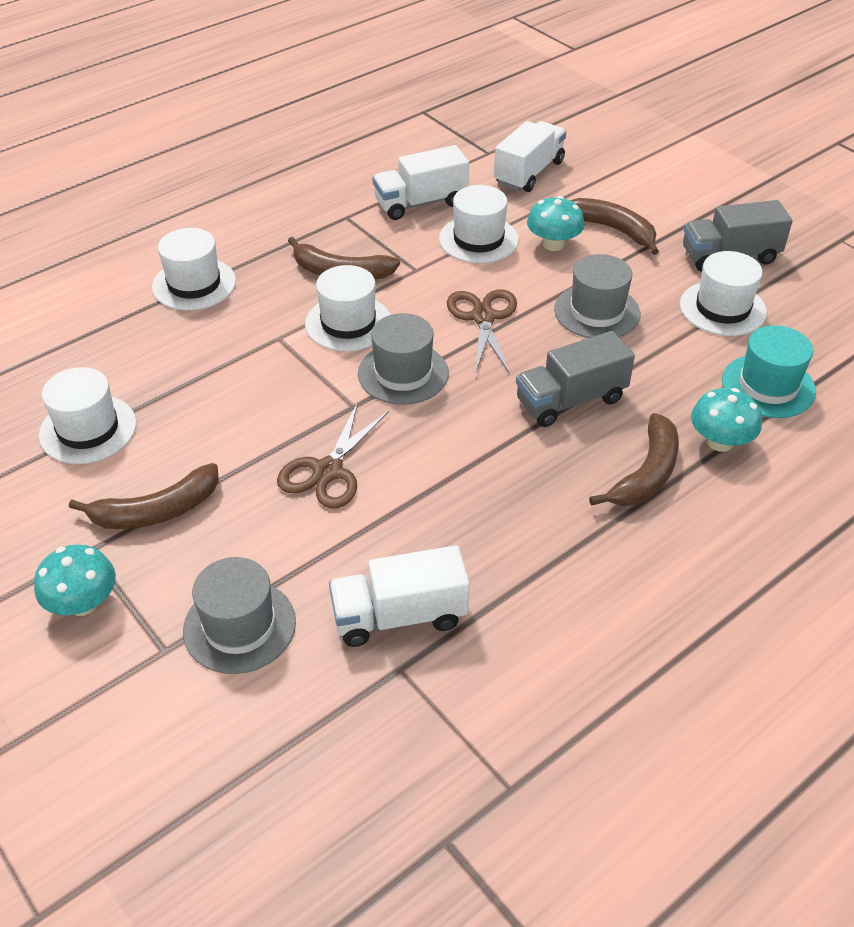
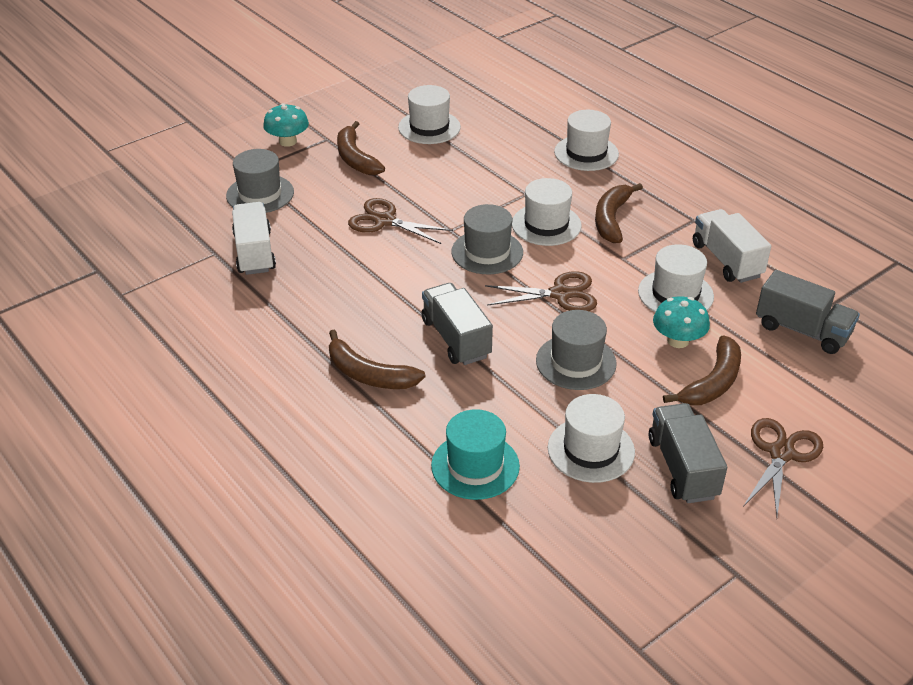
camera: 90 degrees right, 5 degrees down
white truck [494,121,566,192] -> grey truck [756,270,860,354]
turquoise mushroom [691,388,762,452] -> none
none -> brown scissors [743,418,823,517]

